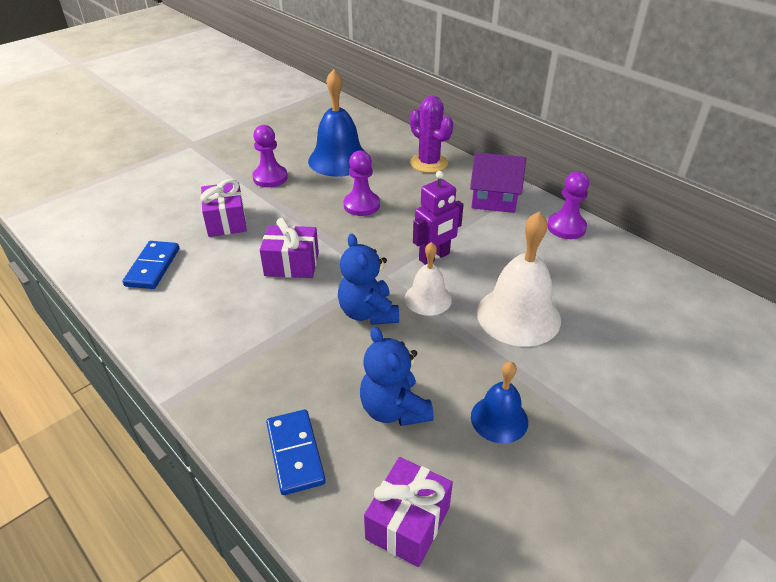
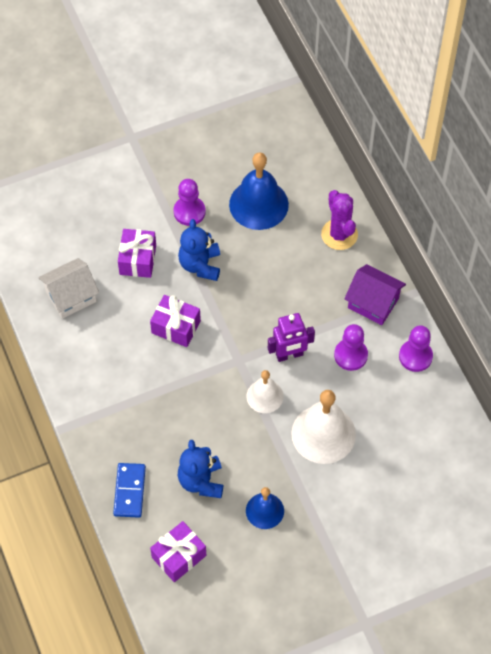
camera: 20 degrees right, 20 degrees up
blue domino [122,241,179,289] -> white house [38,258,99,319]
blue teddy bear [338,234,399,325] -> blue teddy bear moved to [178,219,220,281]
purple pawn [344,150,380,216] -> purple pawn moved to [334,324,368,371]

